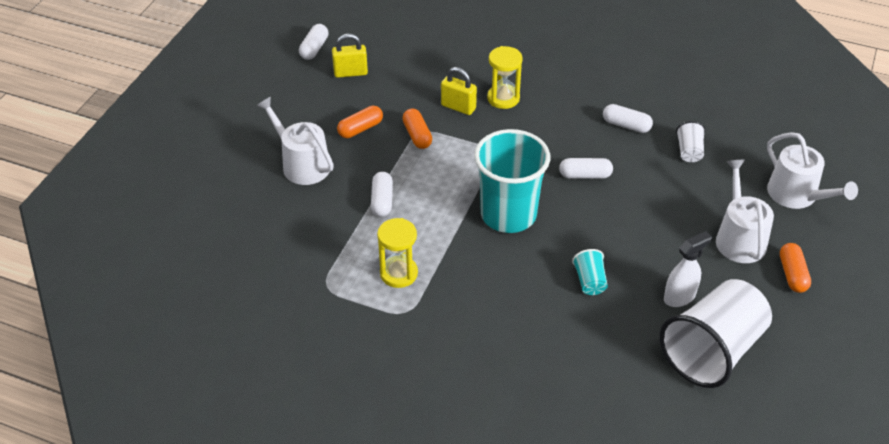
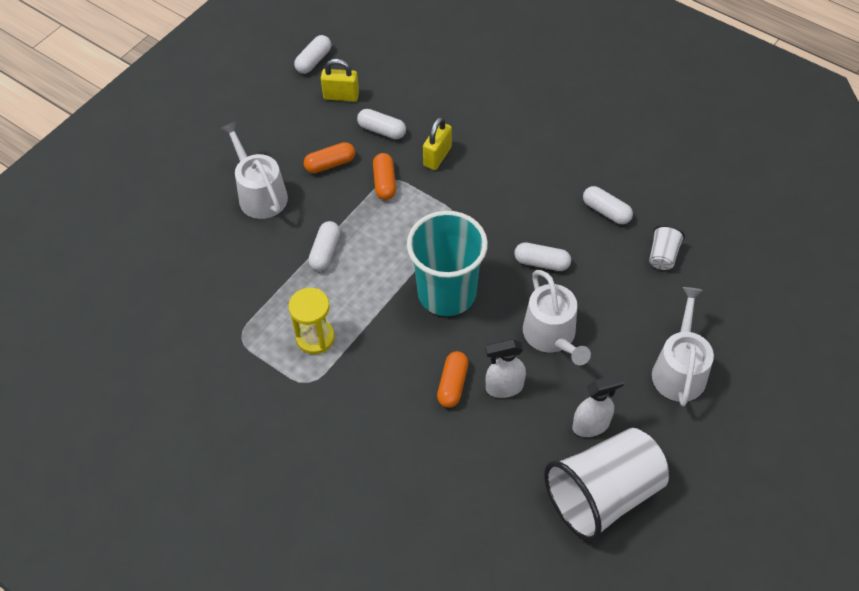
camera: 15 degrees right, 10 degrees up
yellow padlock [441,67,477,115] -> yellow padlock turned 75 degrees clockwise [423,117,452,170]
yellow hourglass [487,46,523,109] -> none
turquoise cup [572,249,608,295] -> white spray bottle [485,339,526,398]
white watering can [767,132,858,209] -> white watering can moved to [523,270,591,365]
orange capsule [780,243,811,293] -> orange capsule moved to [437,351,469,408]
none -> white capsule [357,109,406,139]

